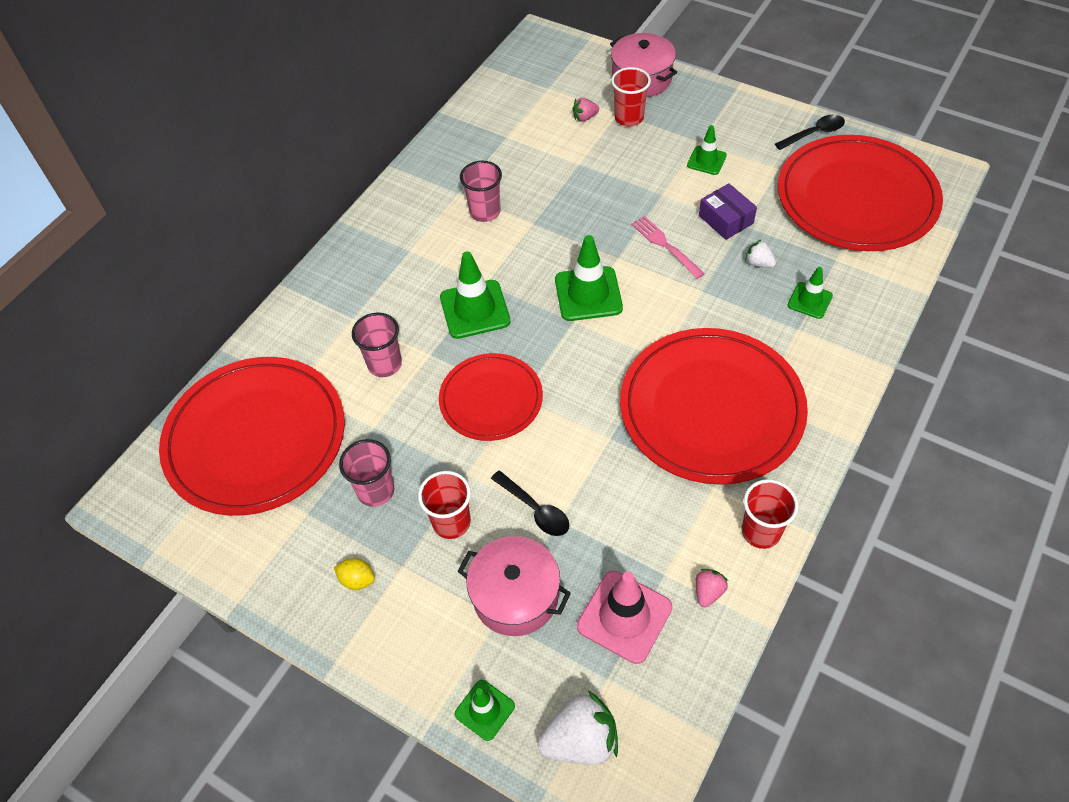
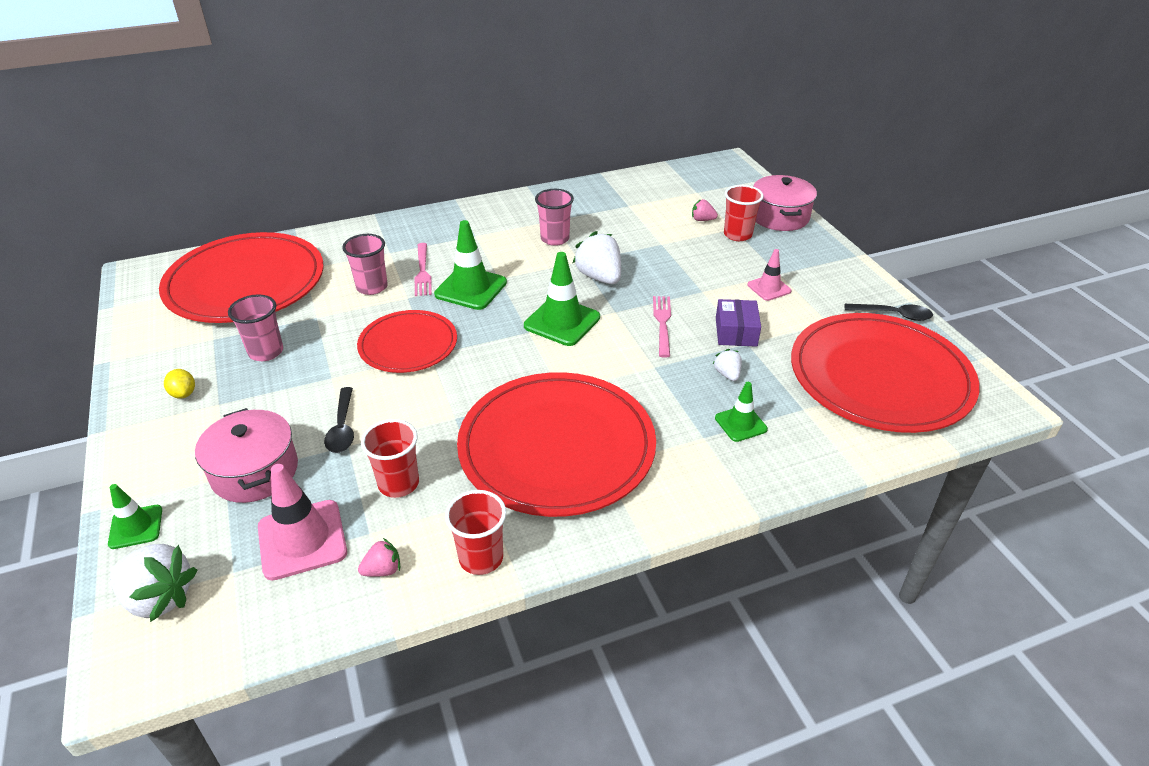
camera: 35 degrees right, 15 degrees down
red cup [418,471,471,539] -> red cup moved to [361,419,419,498]
green traffic cone [687,125,727,175] -> pink traffic cone [747,249,792,301]
none -> pink fork [415,243,432,296]
none -> white strawberry [573,231,621,284]

